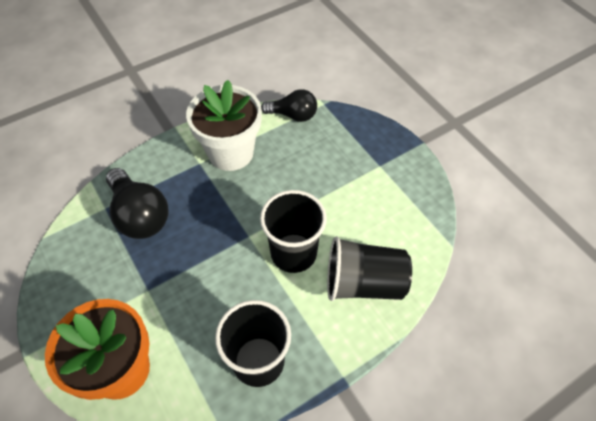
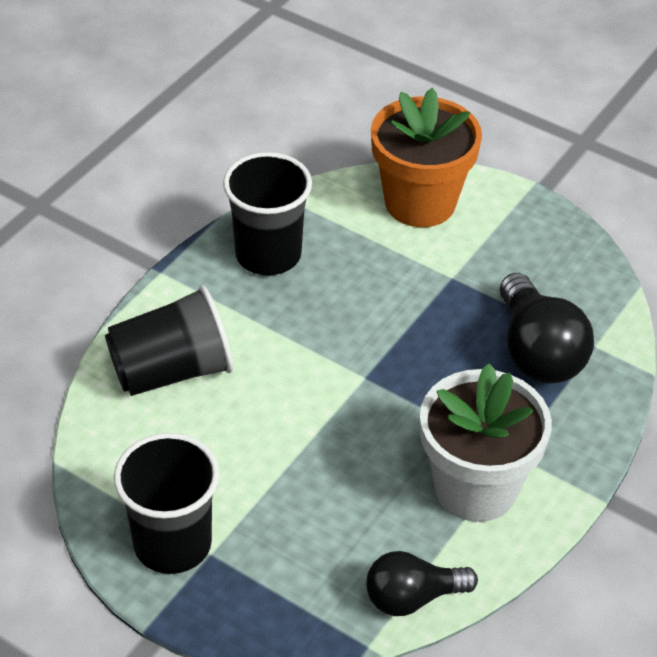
camera: 155 degrees right, 10 degrees down
black light bulb [106,168,169,239] -> black light bulb turned 135 degrees counterclockwise [500,273,594,383]
black cup [260,190,327,273] -> black cup moved to [114,433,220,574]

